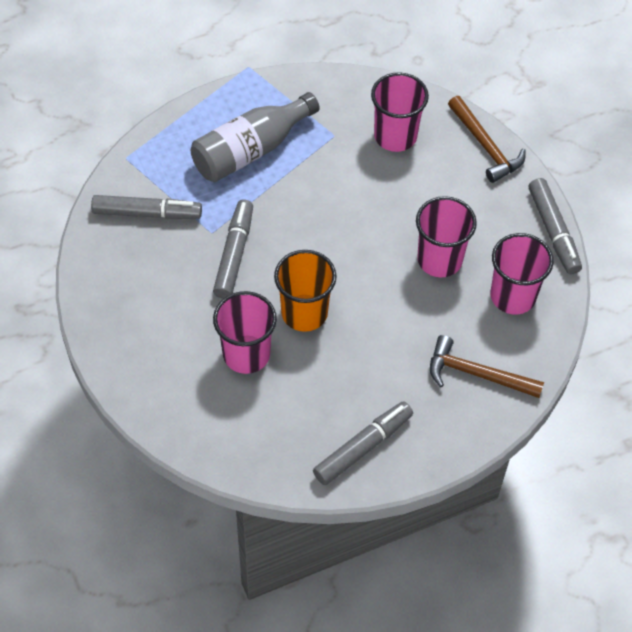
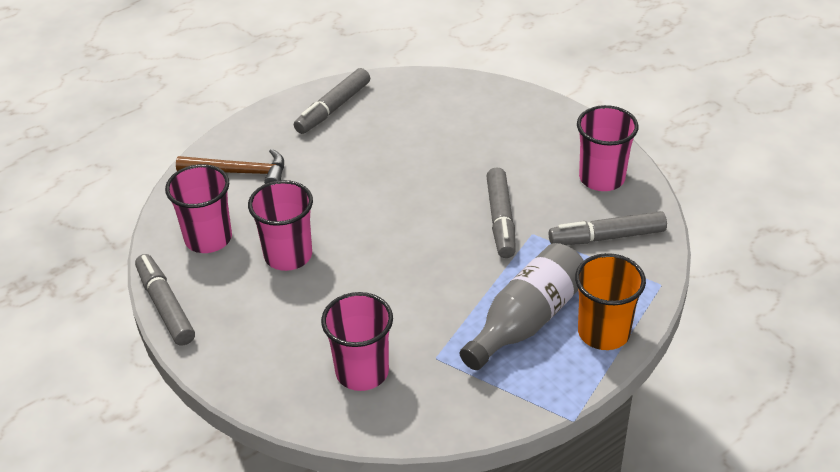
camera: 170 degrees right, 15 degrees down
pink cup [213,291,277,374] -> pink cup moved to [577,105,639,191]
orange cup [274,250,337,332] -> orange cup moved to [575,253,646,350]
brown hammer [448,96,526,183] -> none

